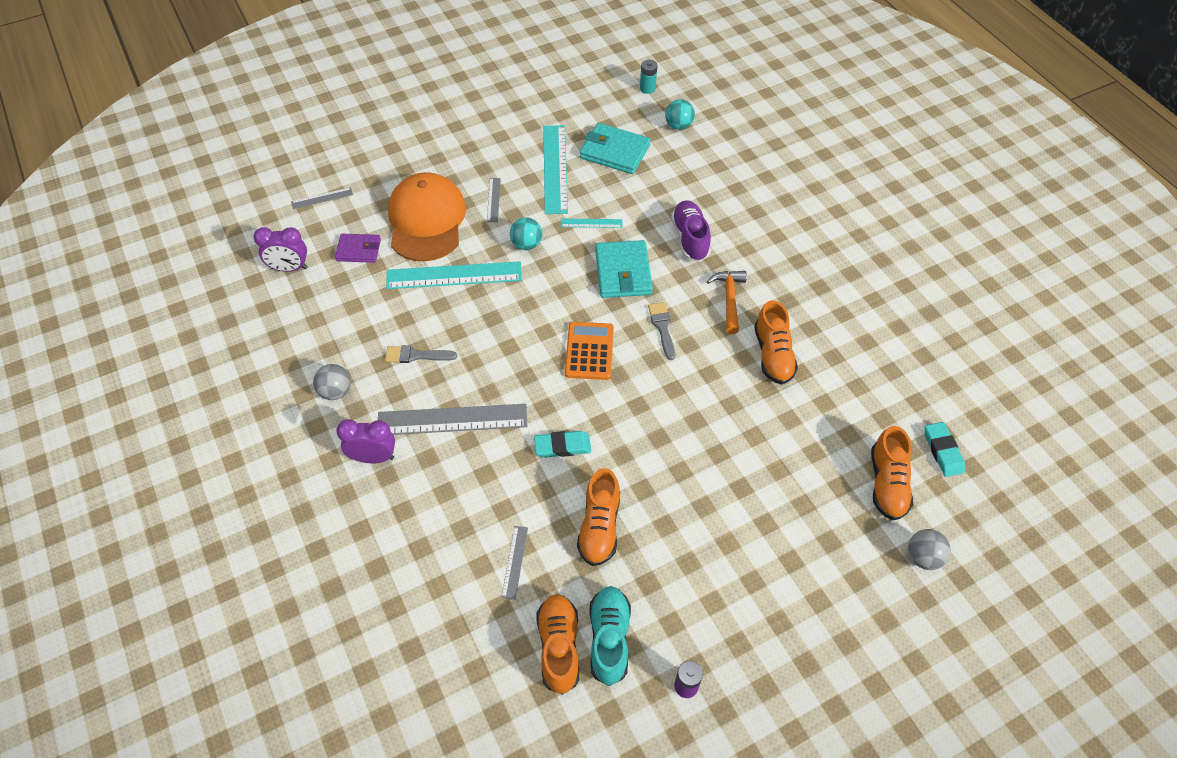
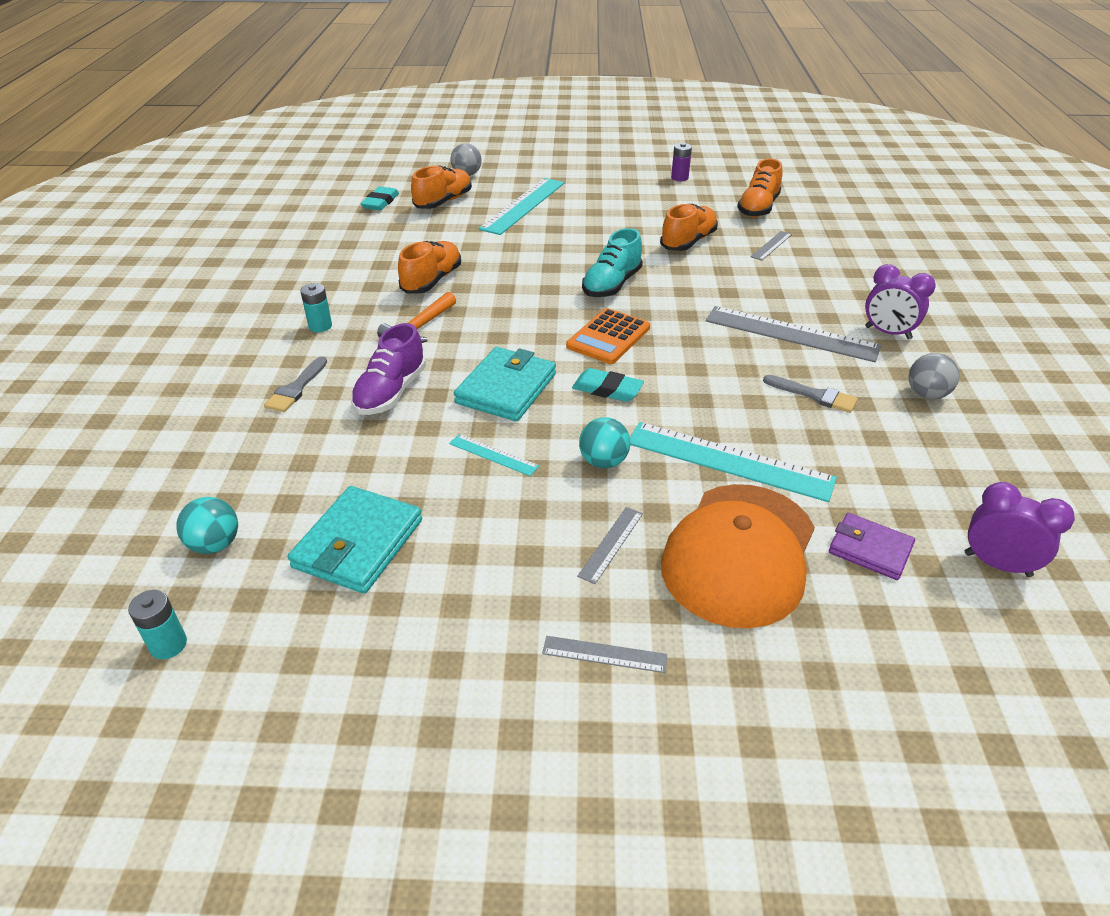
camera: 150 degrees left, 15 degrees down
grey ruler [291,187,353,209] -> grey ruler moved to [542,636,667,673]
turquoise eraser [534,431,591,458] -> turquoise eraser moved to [572,368,644,402]
turquoise ruler [543,125,568,214] -> turquoise ruler moved to [479,178,564,235]
turquoise wallet [580,123,650,174] -> turquoise wallet turned 60 degrees clockwise [288,486,422,594]
turquoise shoe [589,586,631,686] -> turquoise shoe moved to [582,228,643,297]
grey brush [648,302,675,360] -> grey brush moved to [264,356,327,412]
none -> turquoise battery [300,283,332,332]

